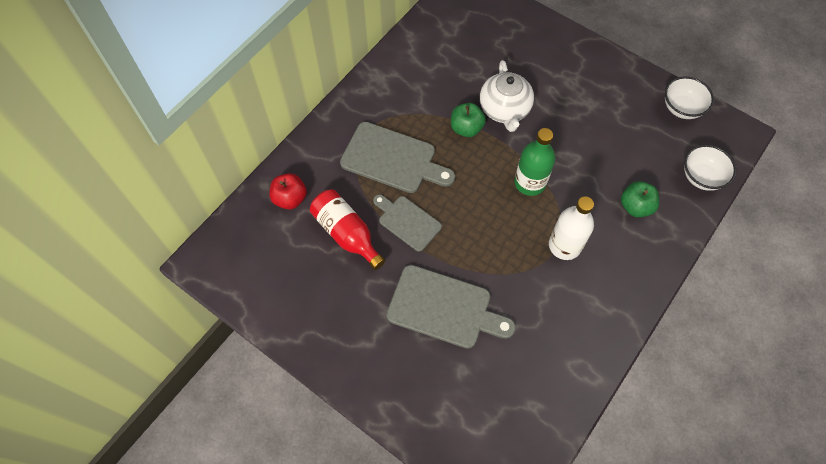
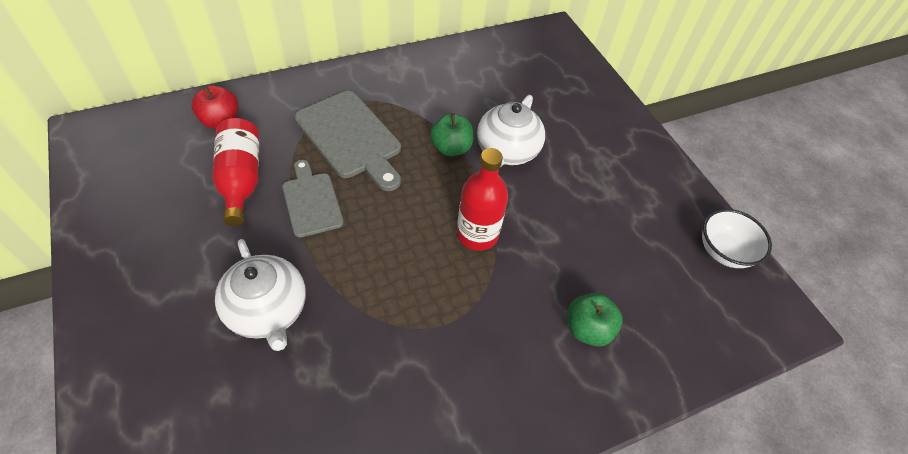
camera: 25 degrees right, 10 degrees down
grey cutting board [387,265,516,349] -> white teapot [215,239,306,351]
green bottle [515,128,556,196] -> red bottle [457,148,508,251]
white bottle [549,196,594,260] -> none
white bowl [684,145,736,191] -> none

